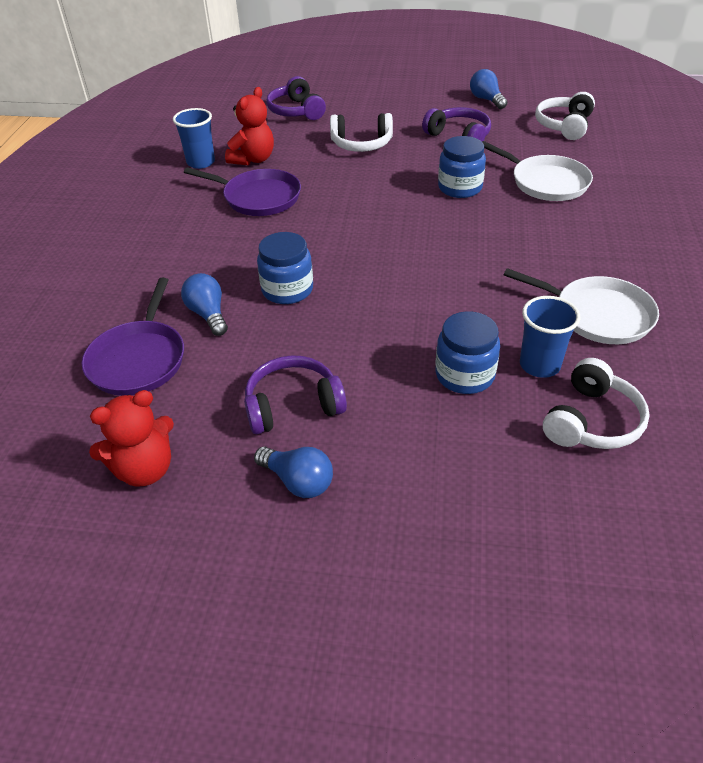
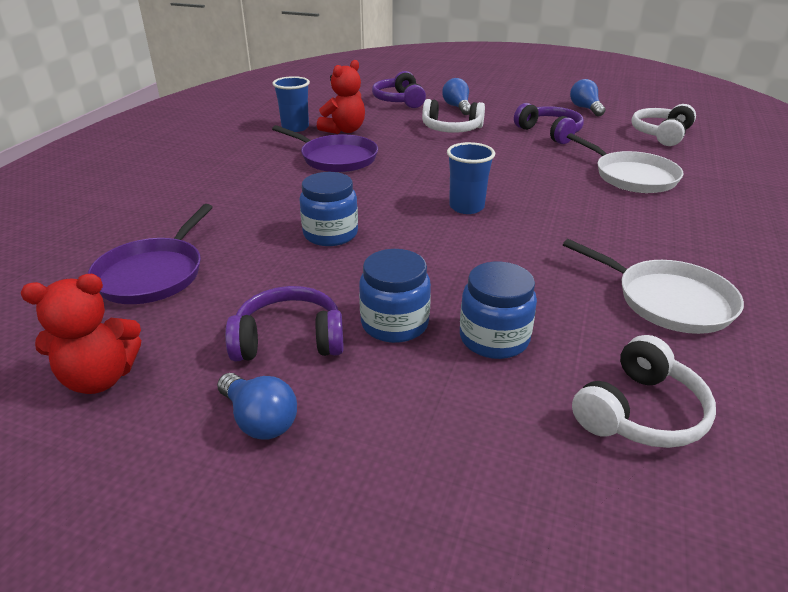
camera: 10 degrees right, 10 degrees down
blue light bulb [181,273,228,336] -> blue light bulb moved to [442,78,471,115]
blue jar [438,136,486,198] -> blue jar moved to [359,249,431,343]
blue cup [520,296,580,378] -> blue cup moved to [447,142,495,214]

